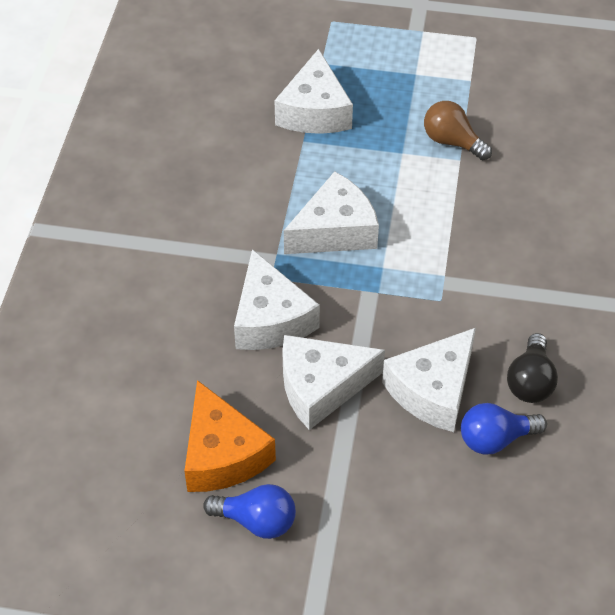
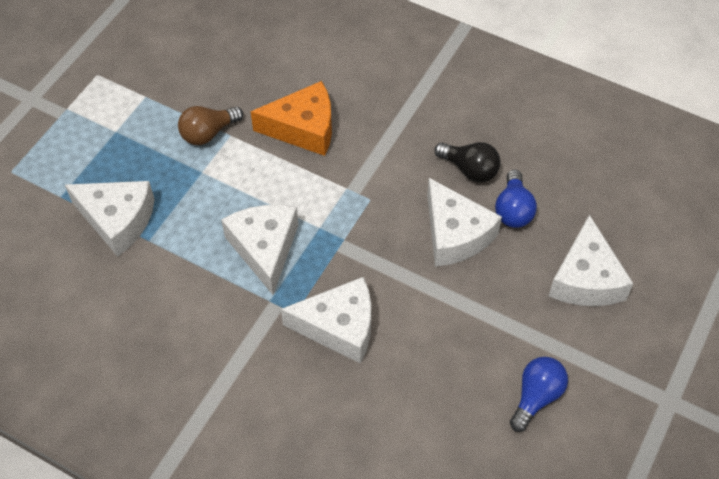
camera: 70 degrees left, 5 degrees up
orange cheese [184,380,276,492] -> orange cheese moved to [251,81,332,156]
white cheese [282,335,385,430] -> white cheese moved to [549,215,634,306]

